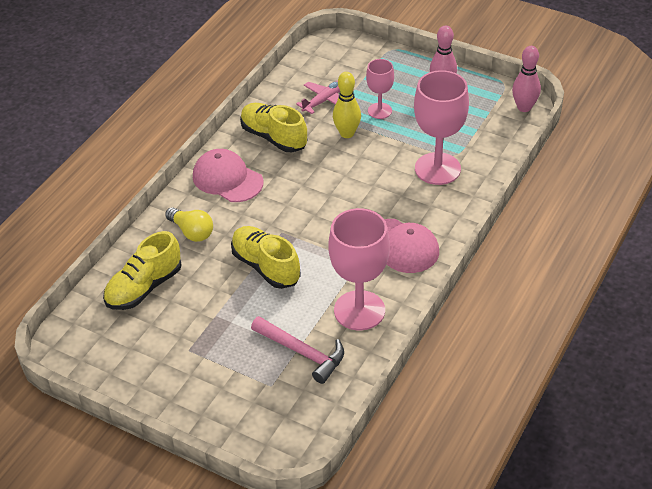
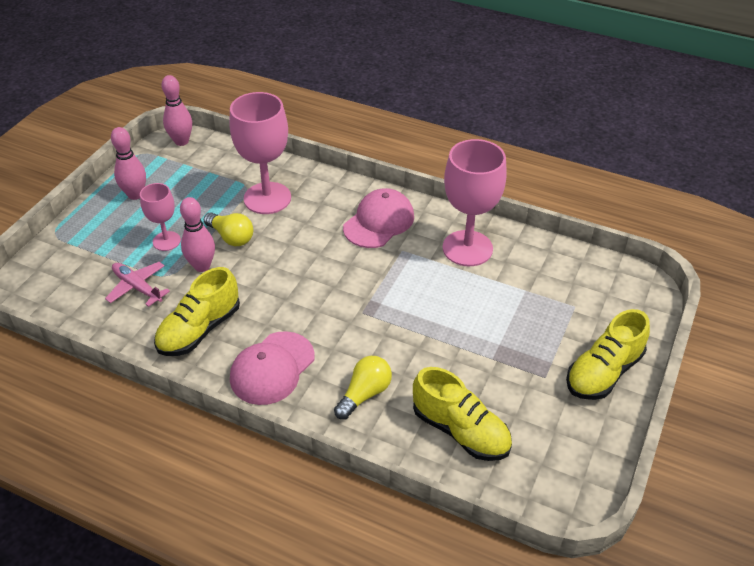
camera: 95 degrees left, 0 degrees up
yellow shoe [231,226,301,289] -> yellow shoe moved to [566,309,650,400]
pink hammer [251,316,344,384] -> none
yellow bowling pin [333,72,361,138] -> pink bowling pin [180,197,215,272]
none -> yellow light bulb [204,213,253,246]

